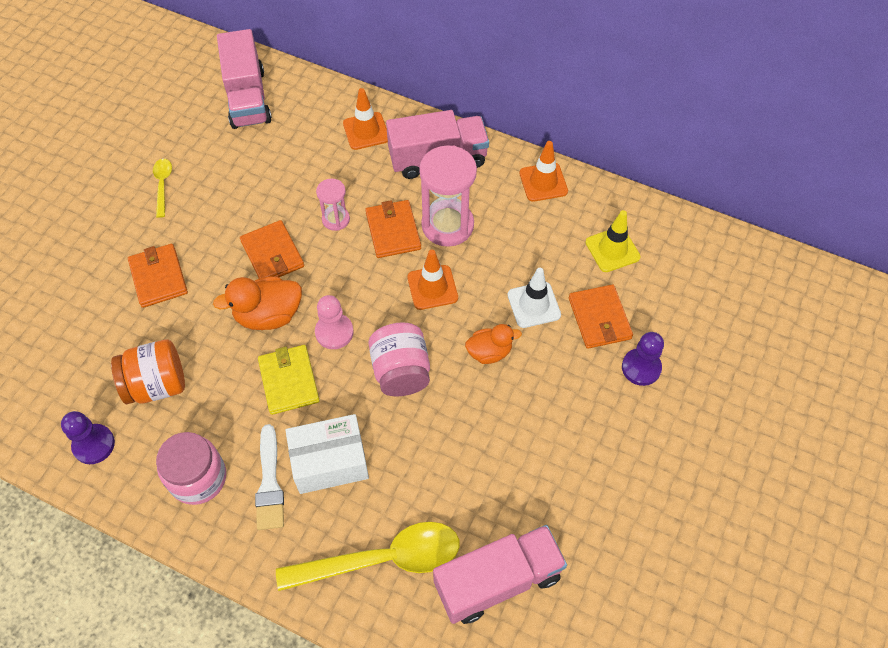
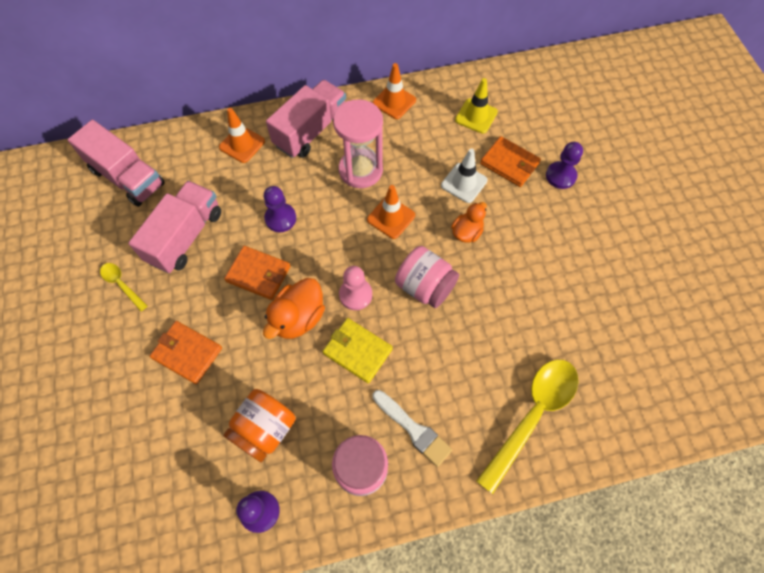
camera: 40 degrees left, 5 degrees up
white box [285,414,369,494] -> none
pink hourglass [316,179,350,231] -> purple pawn [264,186,296,232]
orange wallet [365,200,421,258] -> none
pink truck [433,525,567,624] -> pink truck moved to [128,181,221,273]

